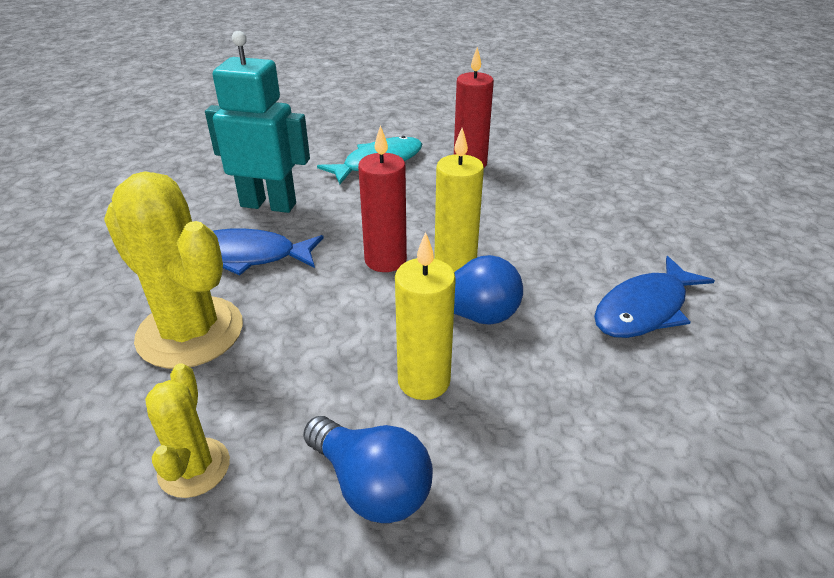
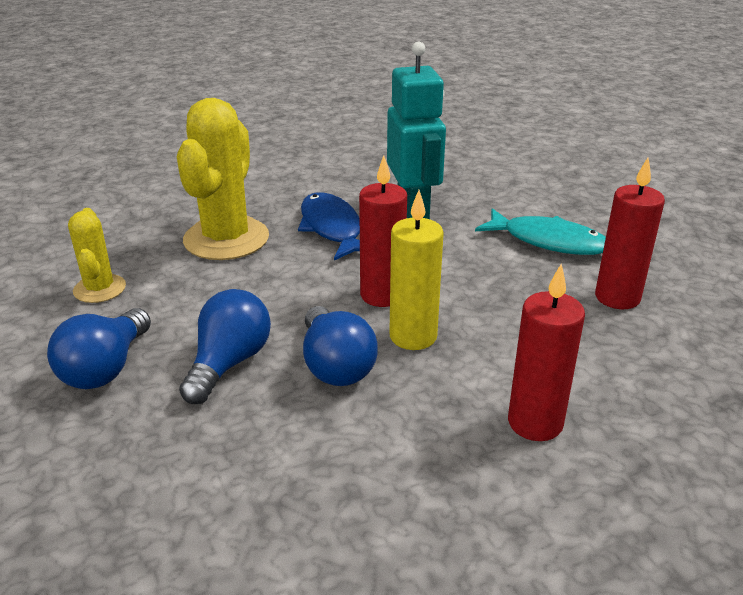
camera: 65 degrees right, 5 degrees down
yellow cactus [145,363,230,498] -> yellow cactus turned 75 degrees counterclockwise [68,208,126,303]
yellow candle [395,232,456,400] -> blue light bulb [179,289,271,404]
blue fish [594,256,715,338] -> none
none -> red candle [508,263,585,441]

